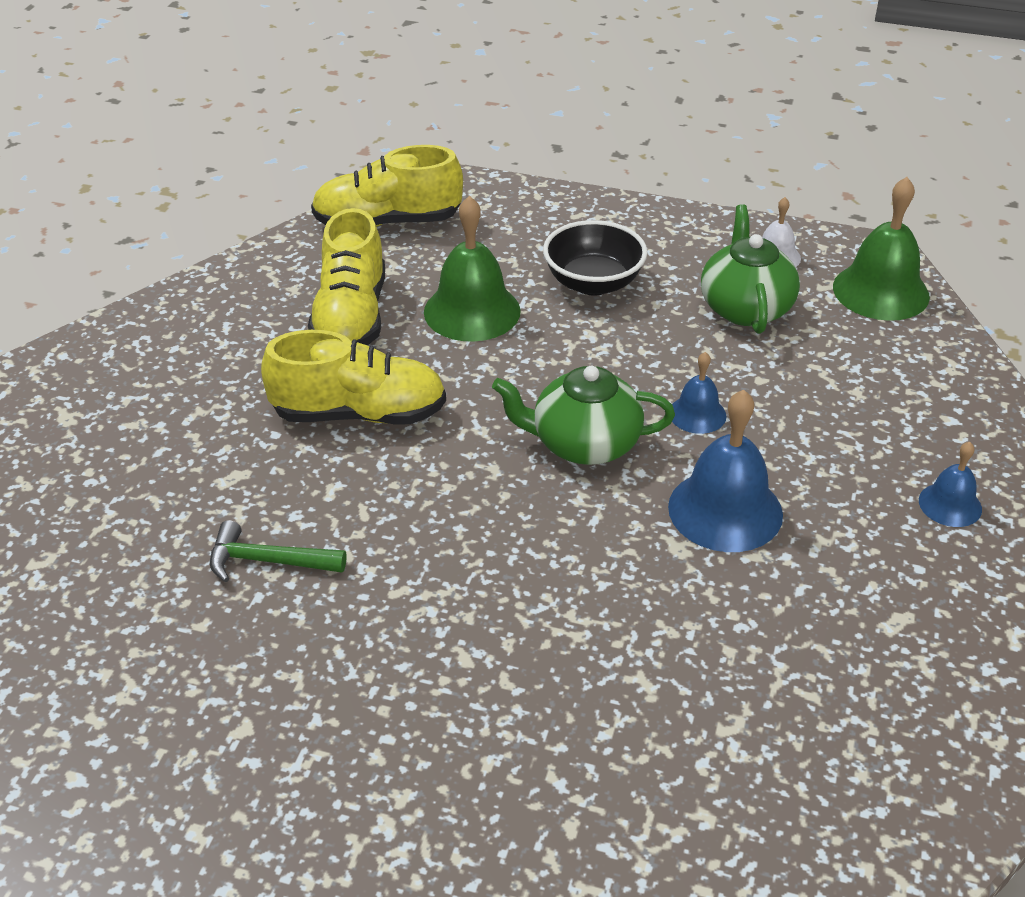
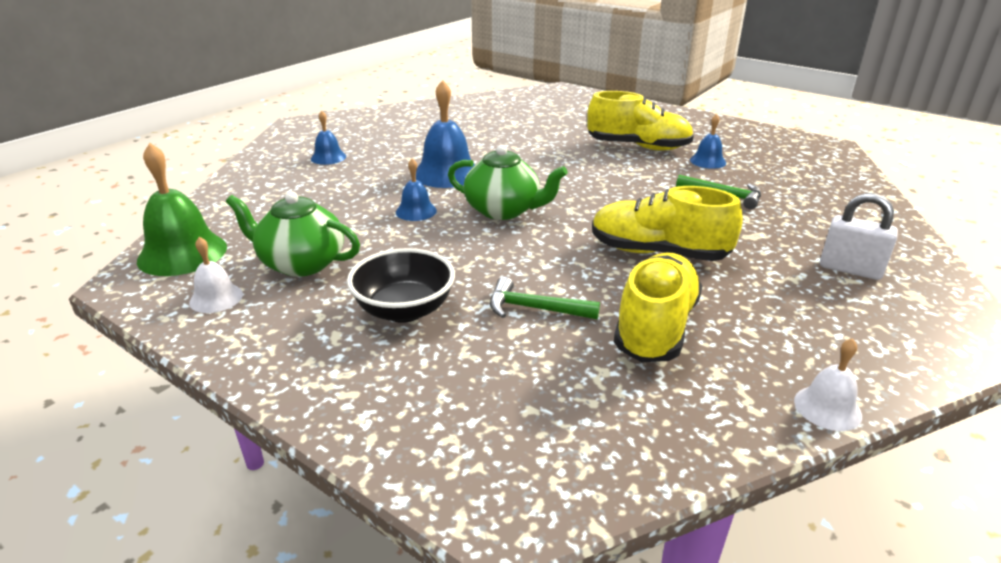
camera: 160 degrees left, 10 degrees down
yellow shoe [311,145,463,227] -> yellow shoe moved to [587,91,694,151]
green bell [424,196,521,342] -> green hammer [490,277,600,320]
green teapot [701,204,800,334] -> green teapot turned 90 degrees clockwise [226,191,360,277]
none -> blue bell [690,114,726,169]
none -> white bell [794,338,862,431]
none -> white padlock [820,193,898,280]

